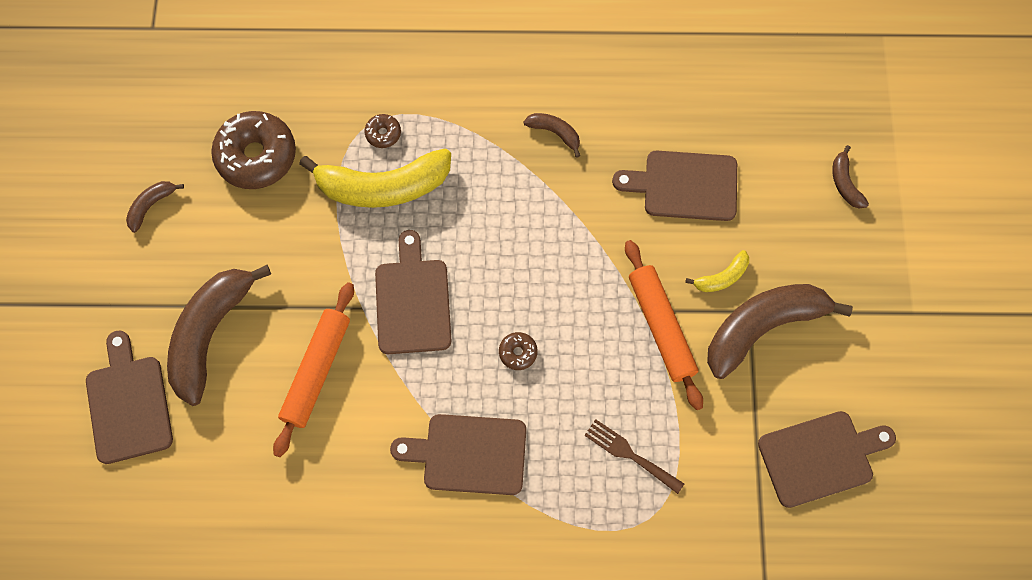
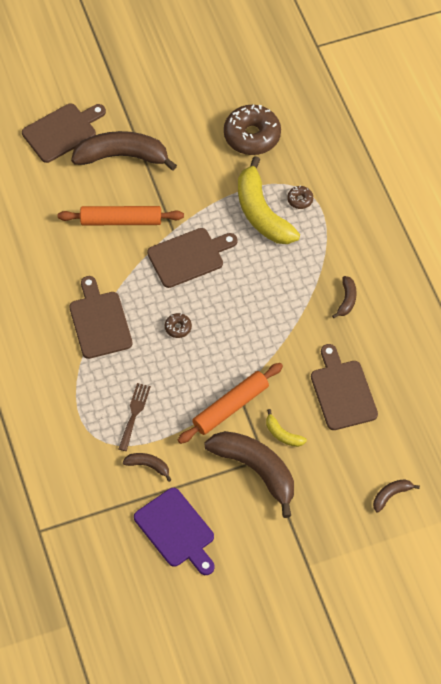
camera: 70 degrees right, 10 degrees down
brown banana [126,181,184,233] -> brown banana moved to [123,453,171,482]
brown cutting board [758,411,896,508] -> purple cutting board [134,488,215,575]

